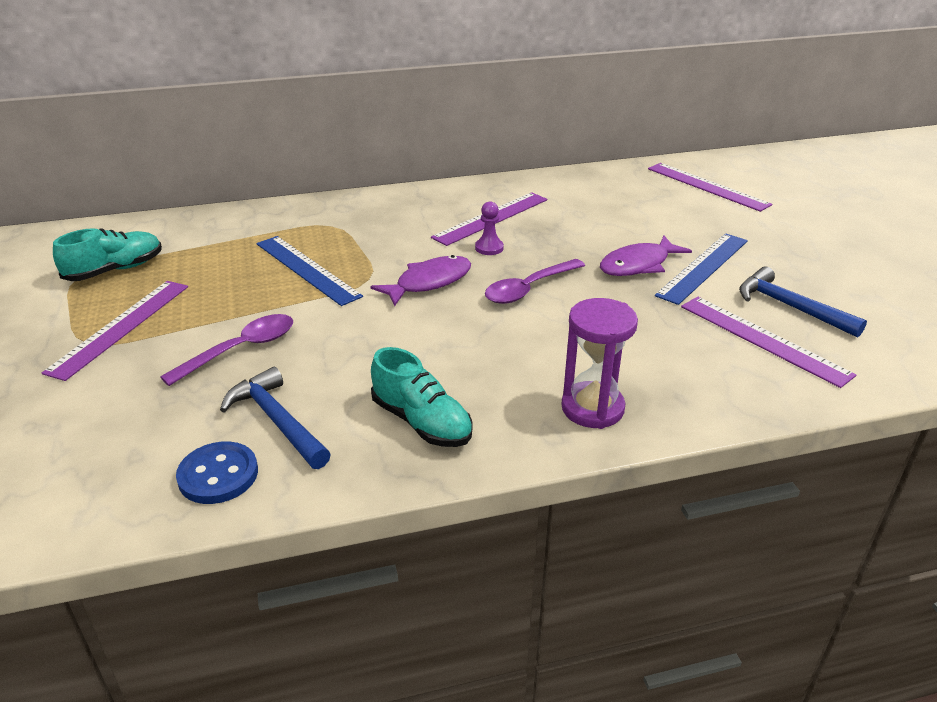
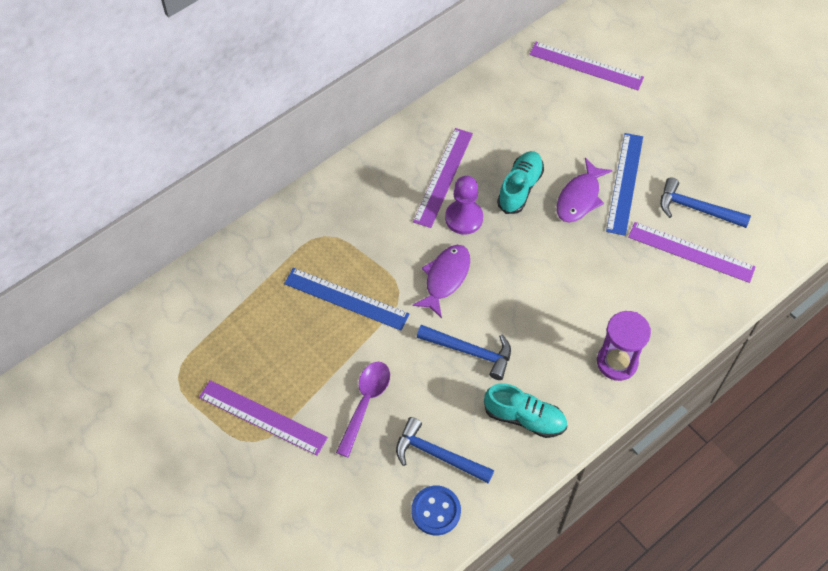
camera: 25 degrees left, 25 degrees up
purple ruler [42,281,188,381] -> purple ruler turned 60 degrees counterclockwise [199,380,328,456]
turquoise shoe [53,228,162,281] -> turquoise shoe moved to [497,151,544,214]
purple pawn [475,201,504,255] -> purple pawn [445,176,483,235], size x1.63
purple spoon [485,259,585,304] -> none
none -> blue hammer [417,325,511,380]

